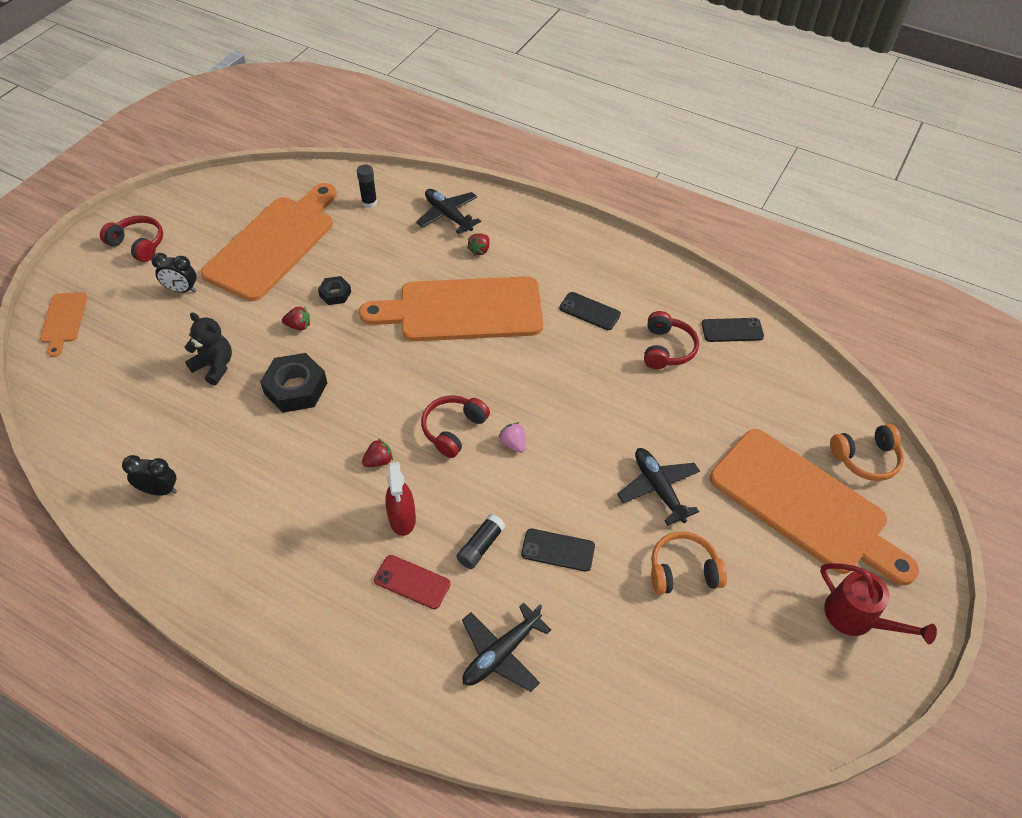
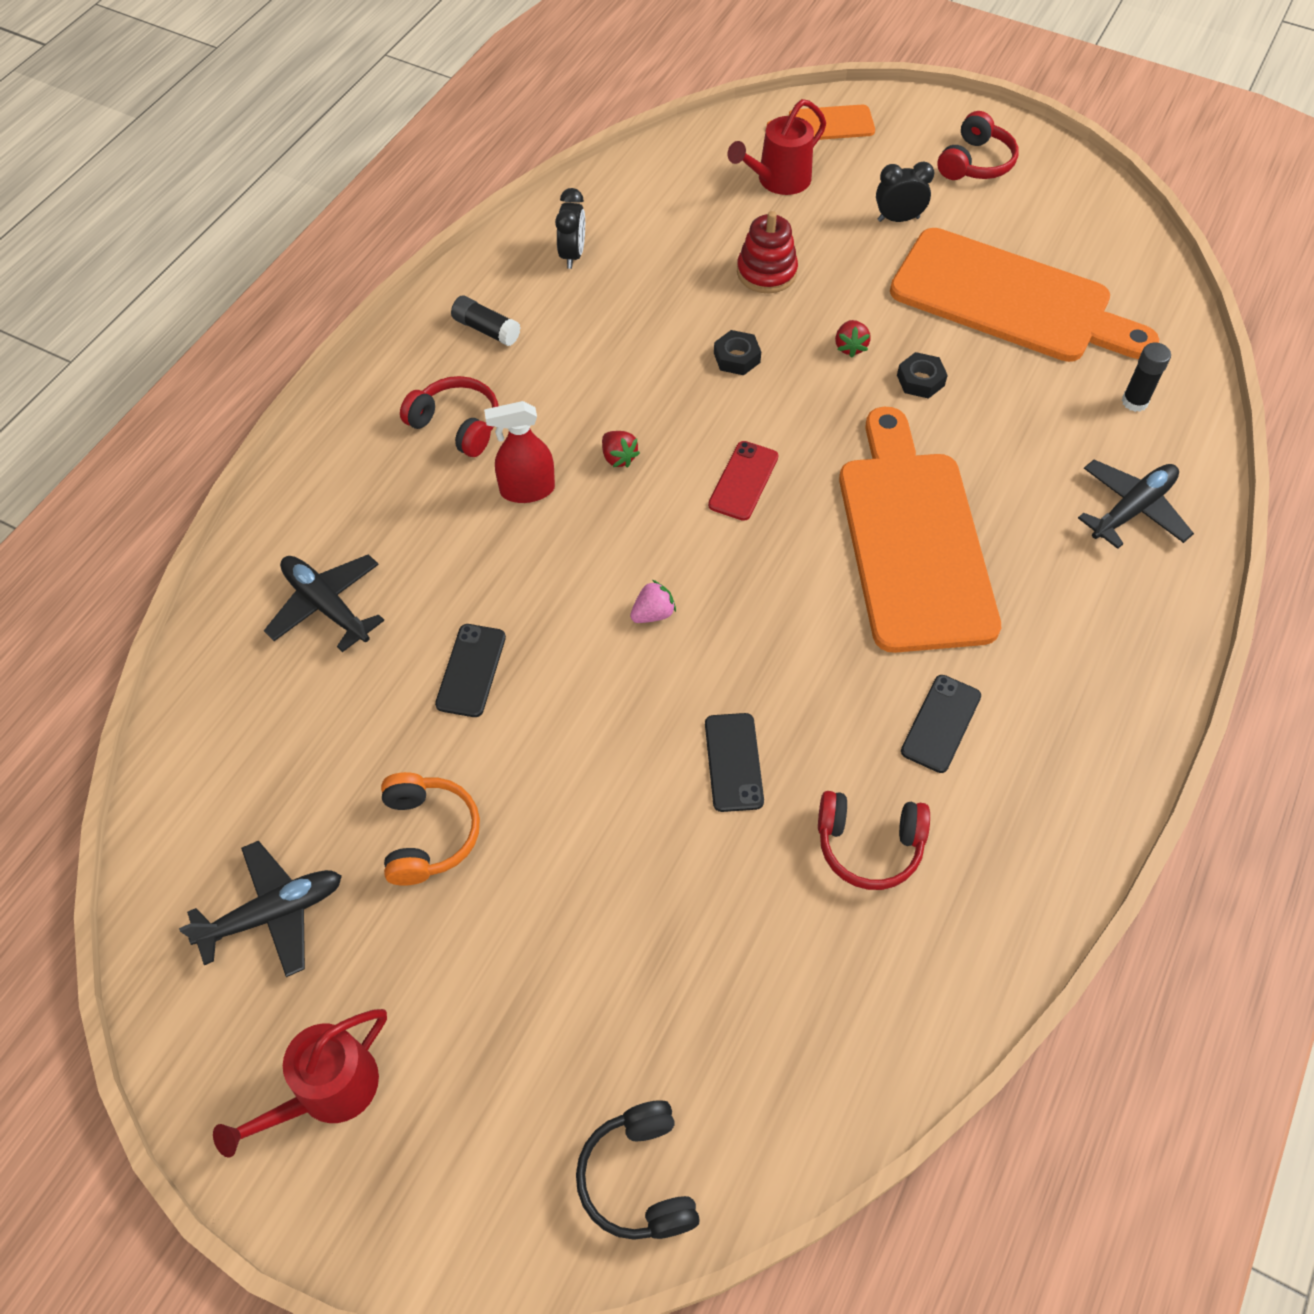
camera: 90 degrees right, 5 degrees up
black clock [151,253,197,293] -> black clock turned 75 degrees clockwise [876,162,934,222]
black teddy bear [185,312,232,385] -> red stacking toy [737,211,798,293]
black nut [260,353,327,413] -> black nut [714,330,761,375], size x0.55
red phone [374,555,450,609] -> red phone moved to [708,441,778,521]
red headphones [421,395,490,458] -> red headphones moved to [400,376,499,457]
black glue stick [456,514,506,569] -> black glue stick moved to [451,295,520,346]
red strawberry [467,233,490,256] -> none
black plane [617,448,700,526] -> black plane moved to [179,841,342,977]
black phone [702,318,764,342] -> black phone moved to [705,713,764,812]
orange cutting board [710,429,919,585] -> none
orange headphones [830,424,904,481] -> black headphones [576,1100,700,1240]
none -> red watering can [728,99,826,195]

